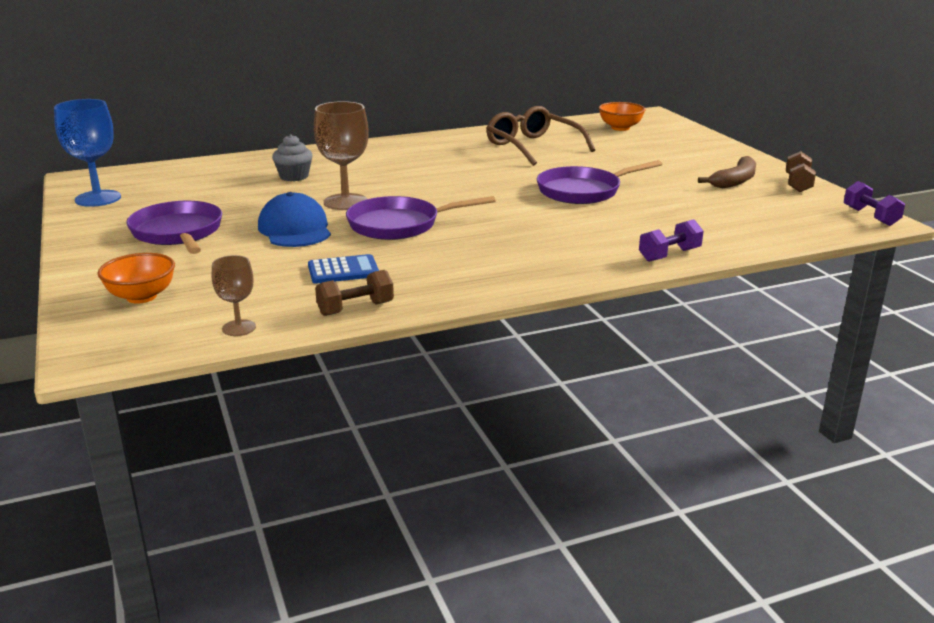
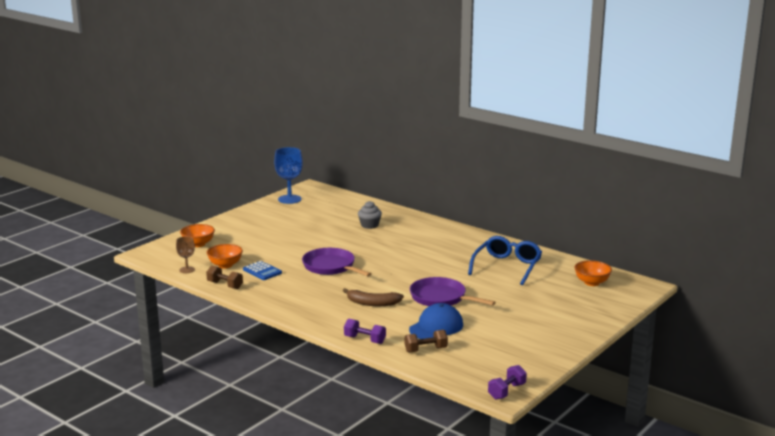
camera: 60 degrees right, 5 degrees down
purple pan [126,201,222,254] -> none
blue cap [258,192,331,247] -> blue cap moved to [409,303,463,339]
brown goblet [314,101,369,210] -> none
brown glasses [486,106,595,166] -> blue glasses [468,236,542,285]
brown banana [698,156,756,188] -> brown banana moved to [343,288,404,306]
brown dumbbell [786,151,816,192] -> brown dumbbell moved to [405,330,448,353]
none -> orange bowl [207,244,243,269]

